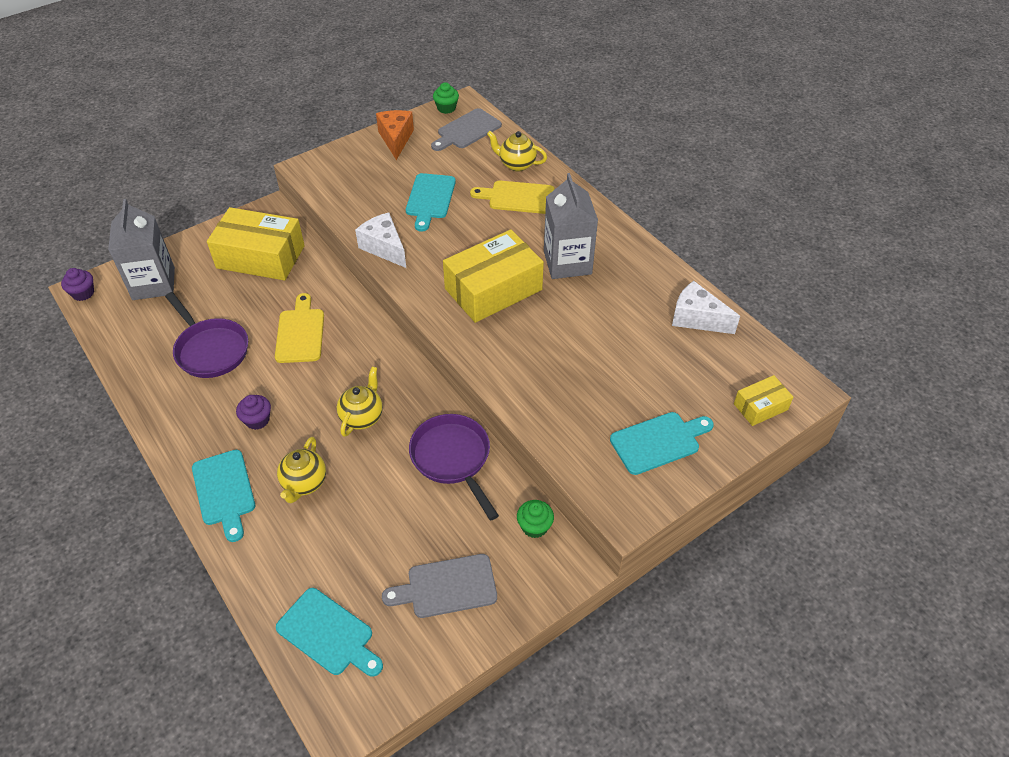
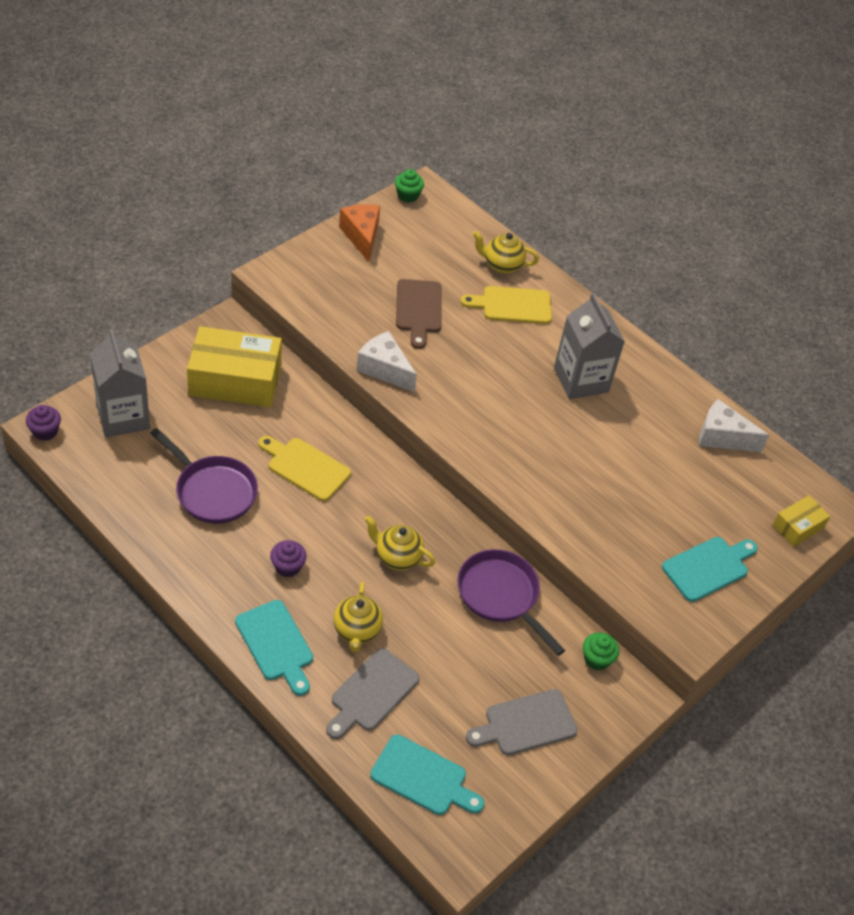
camera: 15 degrees left, 0 degrees up
yellow cutting board [275,293,324,363] -> yellow cutting board turned 45 degrees counterclockwise [258,436,351,501]
yellow teapot [337,366,383,437] -> yellow teapot turned 75 degrees counterclockwise [365,516,435,571]
turquoise cutting board [406,173,456,232] -> brown cutting board [396,279,442,349]
grey cutting board [431,108,502,151] -> grey cutting board moved to [326,648,419,739]
yellow box [443,229,544,323] -> none

